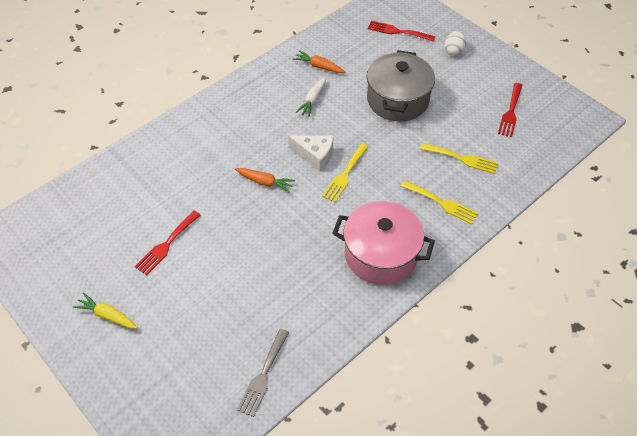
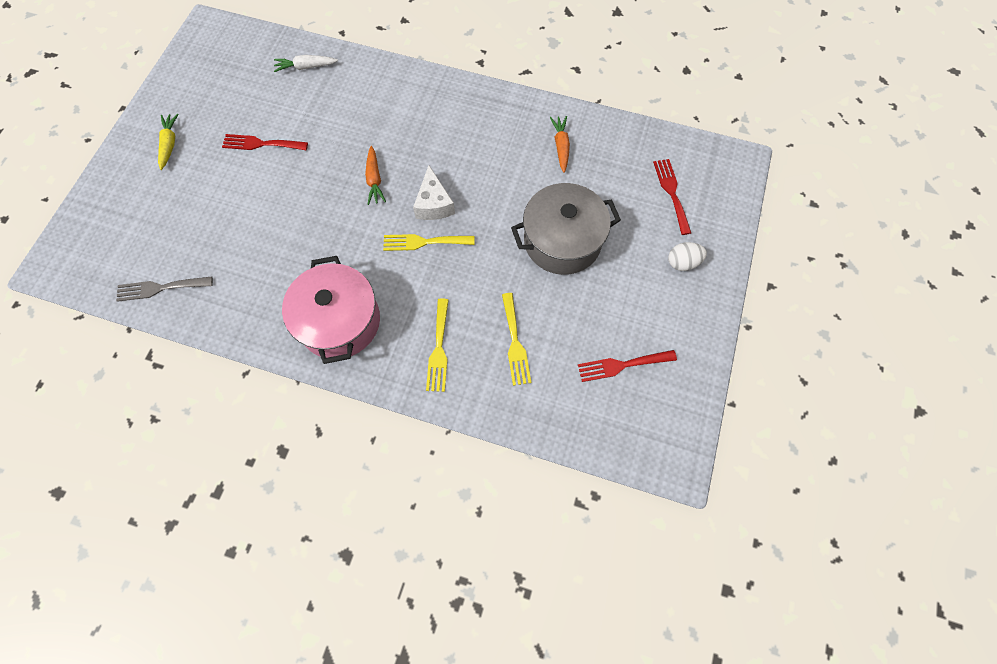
camera: 60 degrees right, 15 degrees up
white carrot [296,77,326,117] -> white carrot moved to [274,55,338,72]

